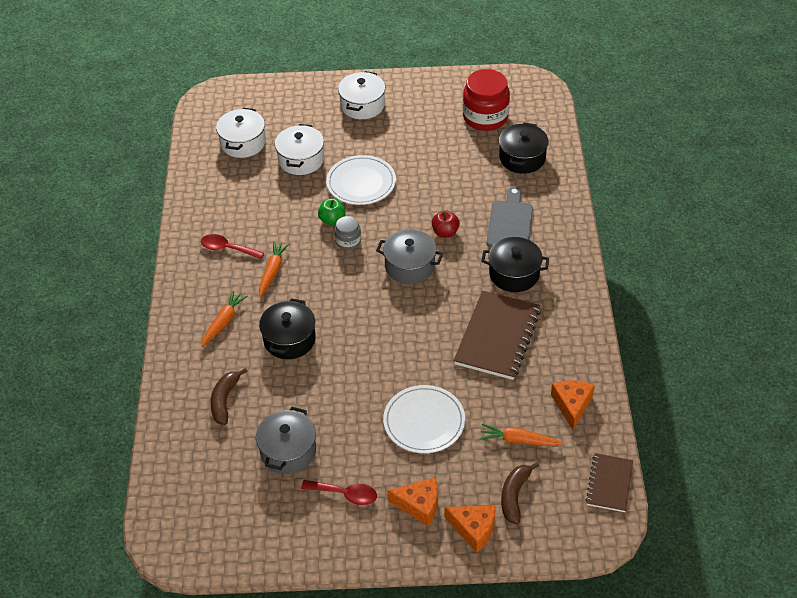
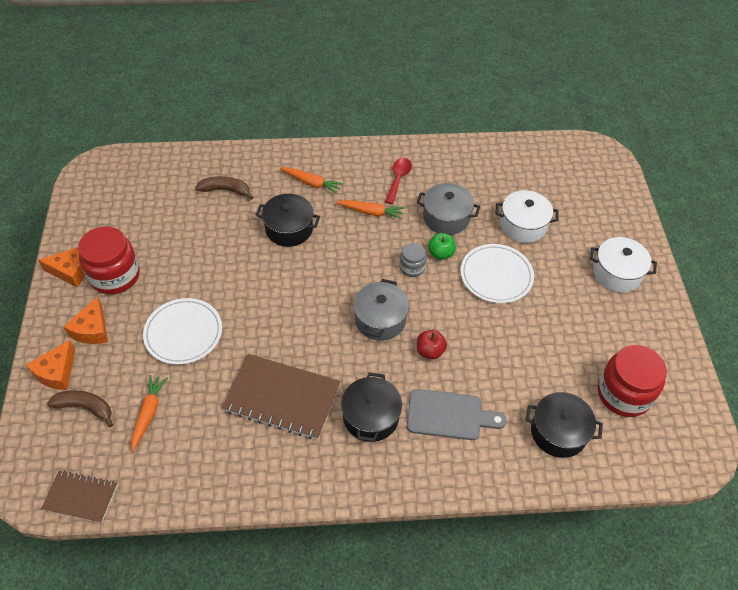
camera: 85 degrees right, 5 degrees up
white pot [216,108,266,158] -> none
grey pot [256,407,316,474] -> grey pot moved to [417,183,480,235]
red spoon [301,480,377,505] -> red jar [78,226,140,294]
orange cheese [551,381,595,430] -> orange cheese moved to [38,247,85,287]

